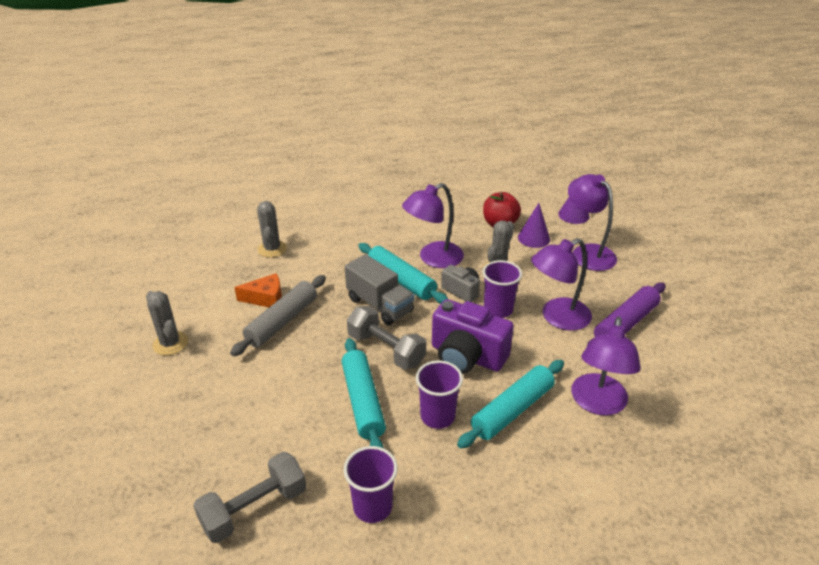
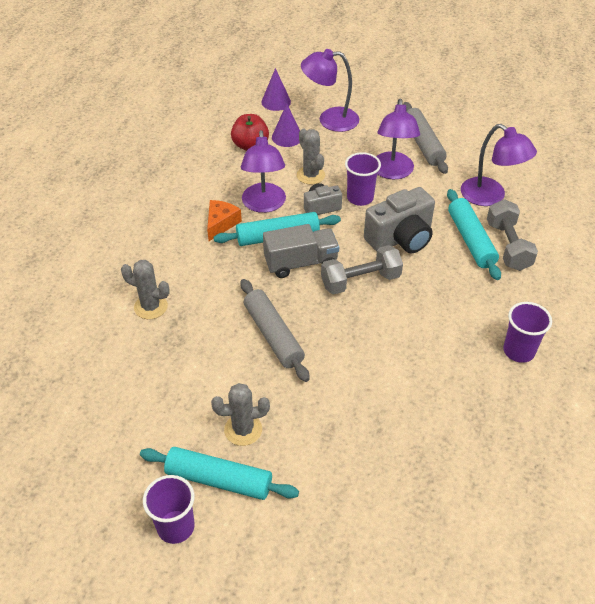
camera: 60 degrees left, 10 degrees up
grey dumbbell [193,452,306,543] -> grey dumbbell moved to [487,199,538,271]
orange cheese [234,273,282,307] -> orange cheese moved to [207,200,242,241]
turquoise rolling pin [342,338,386,448] -> turquoise rolling pin moved to [140,447,299,500]
purple cup [416,360,463,429] -> purple cup moved to [143,475,195,544]
purple camera [432,299,514,374] -> grey camera [364,187,435,253]
purple rolling pin [587,282,665,346] -> grey rolling pin [403,102,448,174]

